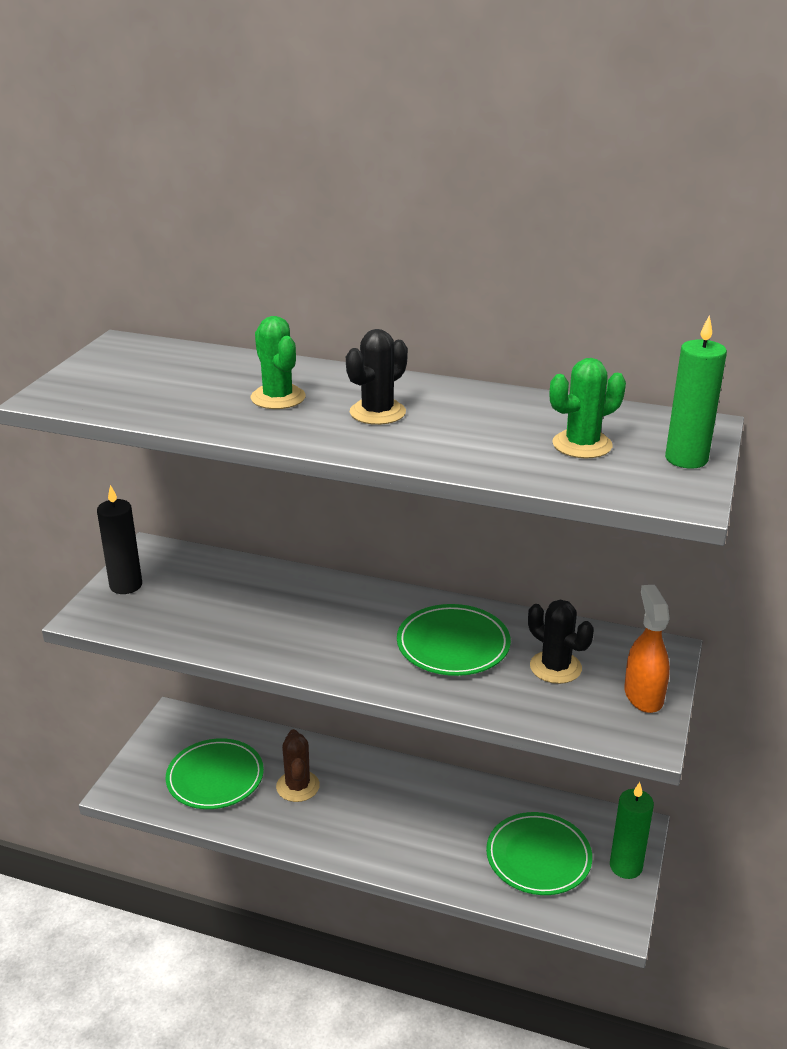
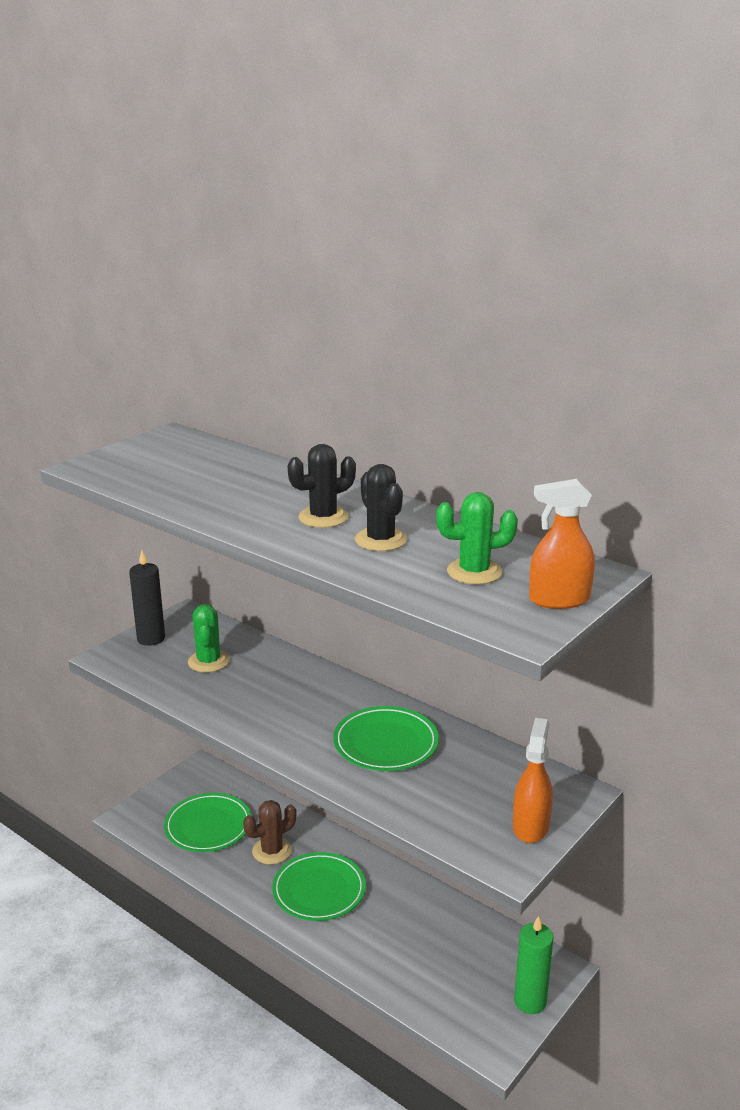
camera: 20 degrees right, 5 degrees down
green cactus [251,316,306,409] -> green cactus moved to [188,604,230,673]
brown cactus [276,729,320,802] -> brown cactus turned 45 degrees clockwise [243,800,297,865]
green plate [486,812,592,895] -> green plate moved to [272,852,366,921]
black cactus [528,600,594,684] -> black cactus moved to [355,464,407,551]
green candle [665,316,727,468] -> orange spray bottle [529,479,595,609]

